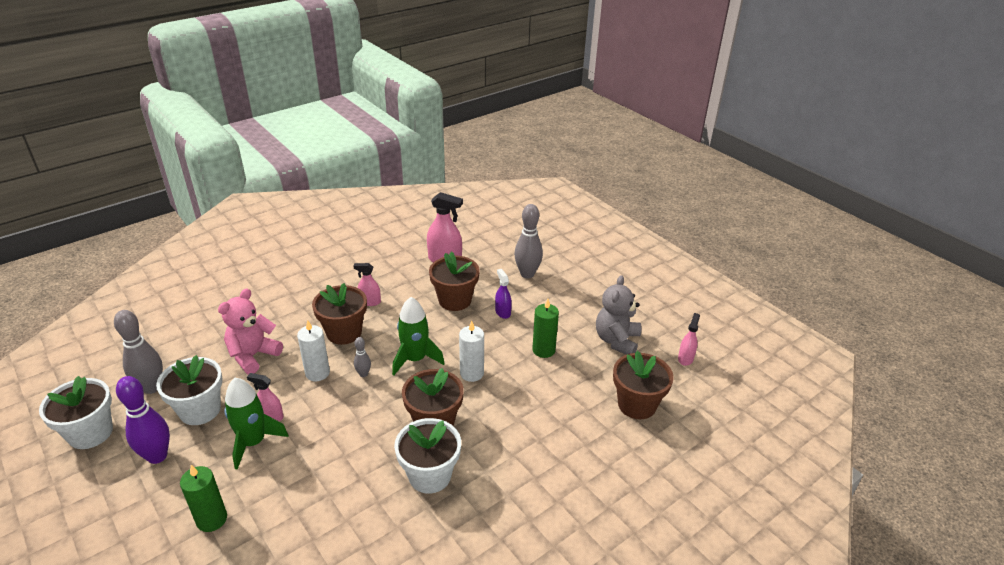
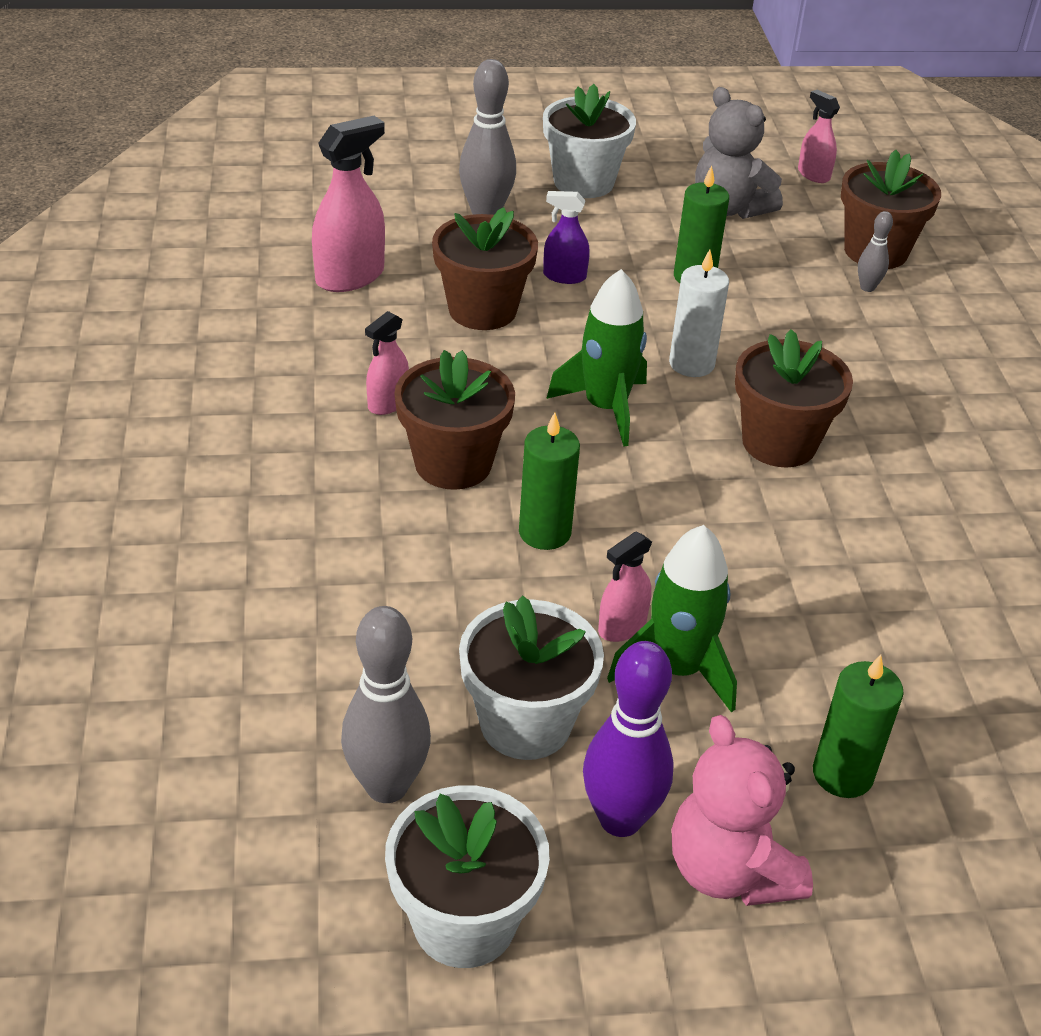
camera: 60 degrees left, 5 degrees up
pink teddy bear [218,288,283,374] -> pink teddy bear moved to [672,715,813,906]
white candle [297,320,330,381] -> green candle [519,412,580,550]
grey bowling pin [354,337,371,377] -> grey bowling pin moved to [858,211,893,292]
white flower pot [394,418,461,494] -> white flower pot moved to [543,84,636,198]

